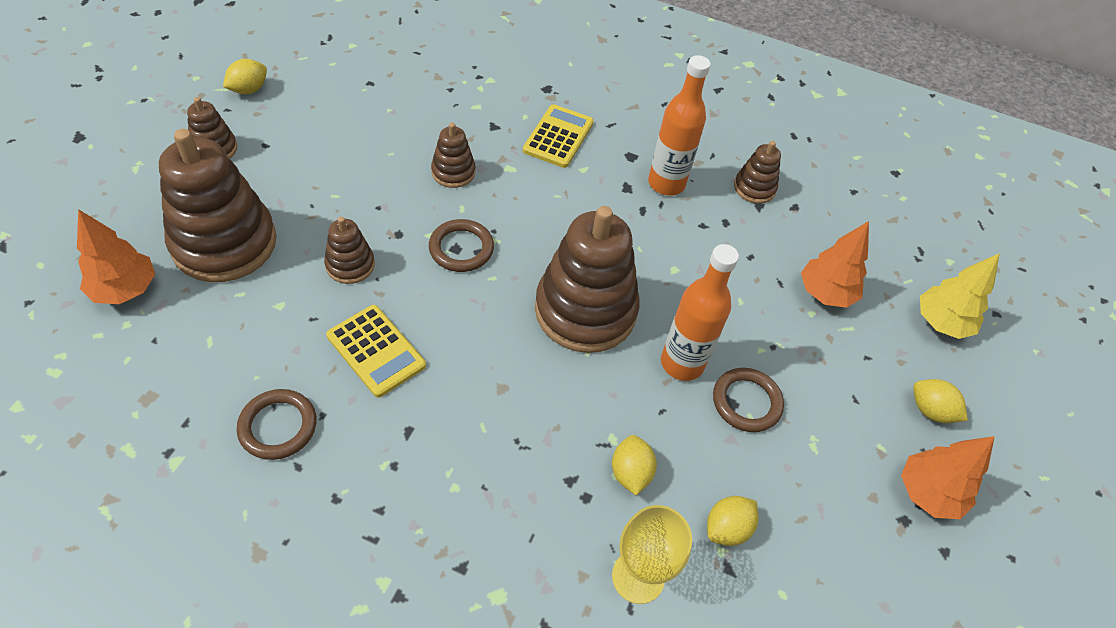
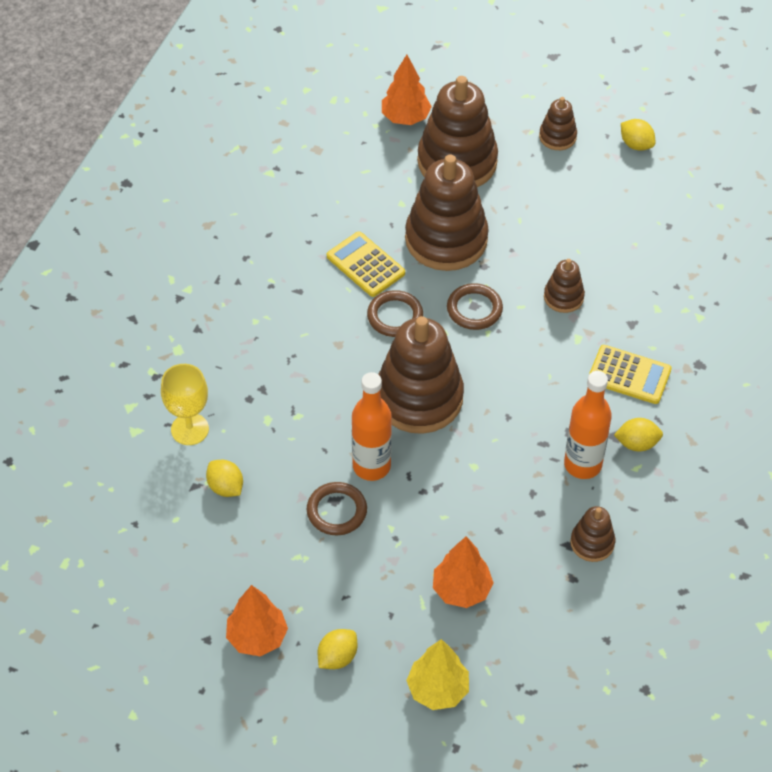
camera: 95 degrees right, 0 degrees up
brown ring [237,389,317,460] -> brown ring moved to [367,290,423,337]
brown stacking toy [324,217,375,284] -> brown stacking toy [405,154,489,271], size x2.10
yellow calculator [326,305,426,398] -> yellow calculator turned 90 degrees clockwise [327,231,405,297]
yellow lemon [612,435,657,495] -> yellow lemon moved to [614,418,663,451]

